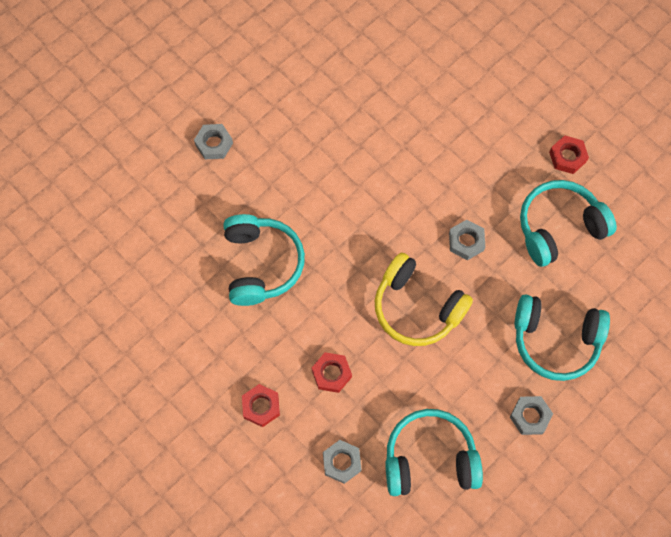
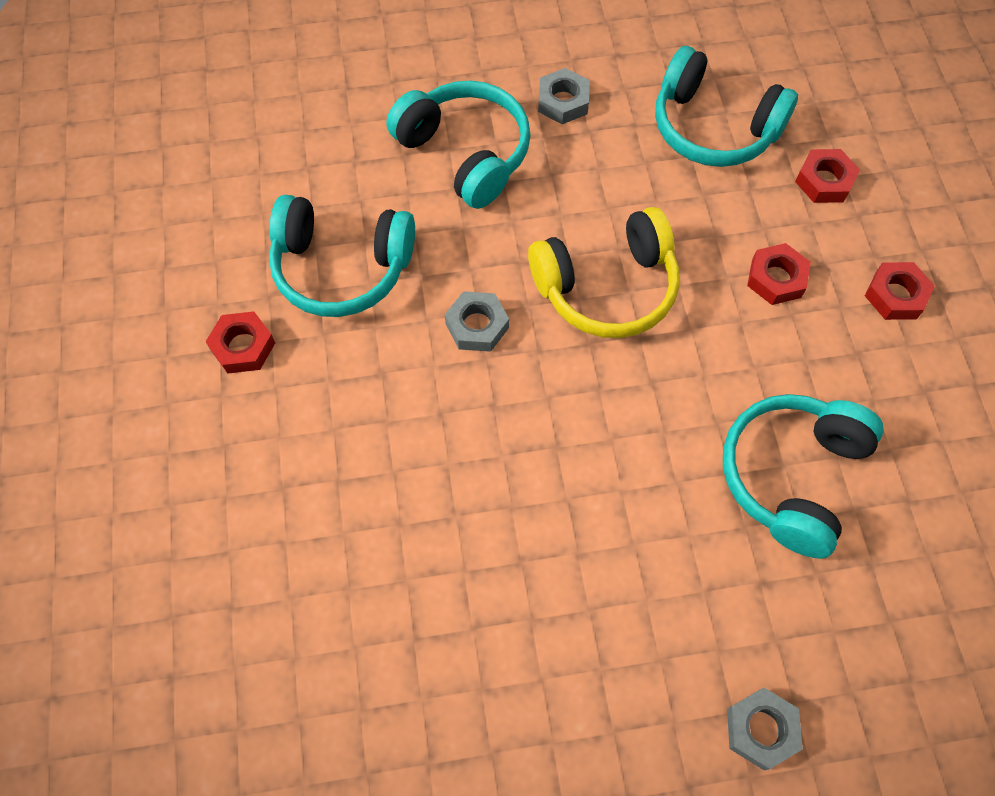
camera: 145 degrees left, 5 degrees down
grey nut [323,440,362,484] -> red nut [795,149,860,203]
yellow headphones [375,252,473,346] -> yellow headphones turned 90 degrees clockwise [528,207,680,338]

